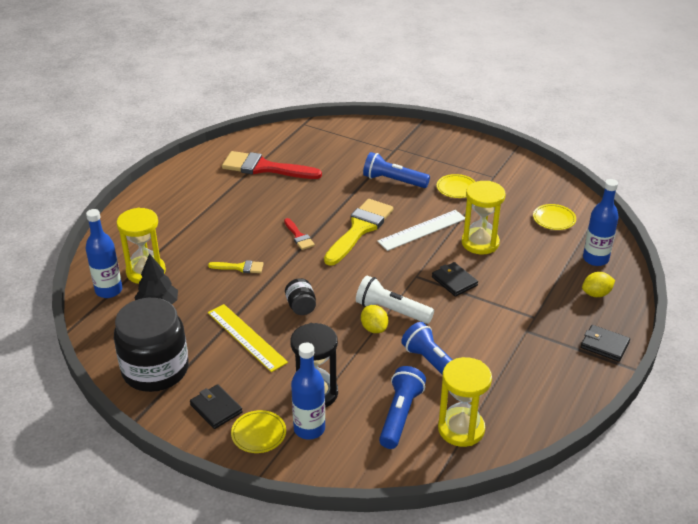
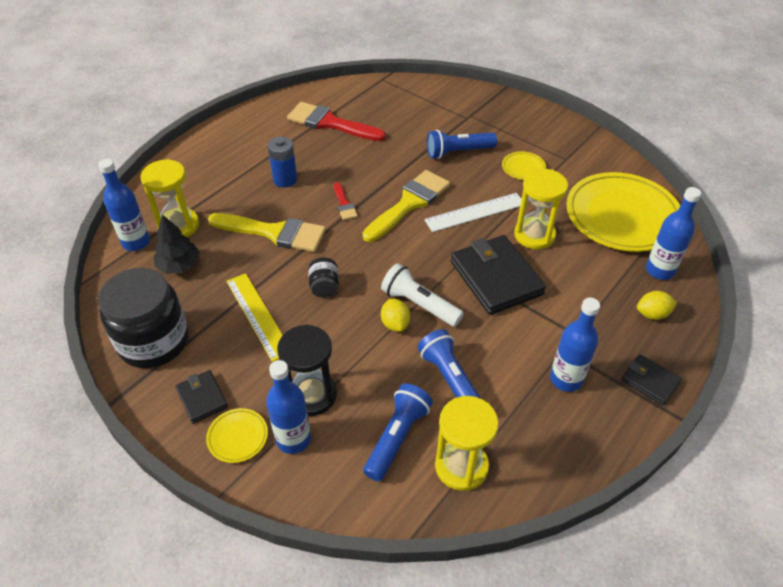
camera: 10 degrees right, 10 degrees up
yellow brush [208,260,264,273] -> yellow brush [208,213,326,252], size x2.08
blue flashlight [363,152,430,188] -> blue flashlight turned 45 degrees counterclockwise [427,130,497,159]
black wallet [432,262,478,297] -> black wallet [451,235,546,315], size x1.94
yellow plate [533,204,576,230] -> yellow plate [566,172,680,252], size x2.43
none -> blue battery [268,137,297,188]
none -> blue bottle [550,298,600,392]

